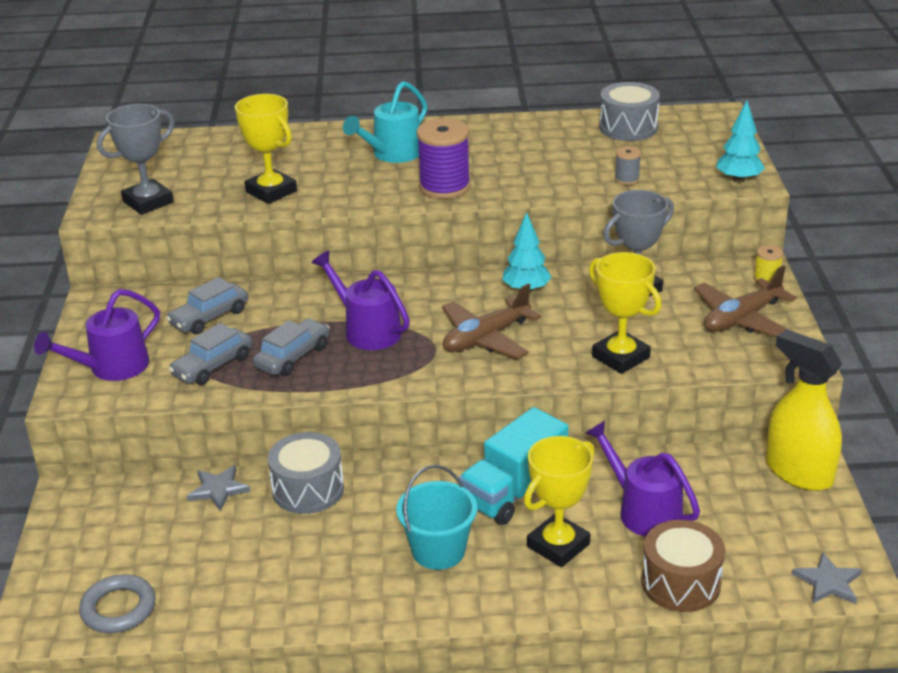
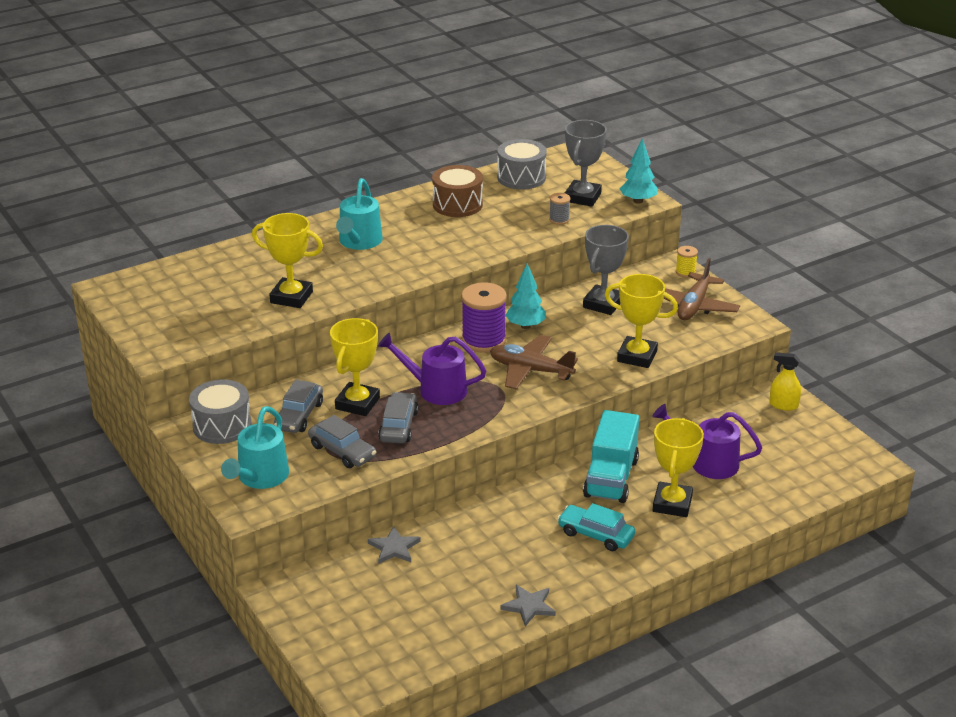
camera: 30 degrees left, 0 degrees up
purple watering can [34,289,160,381] -> turquoise watering can [221,406,289,489]
grey ring [79,574,155,633] -> none
grey trophy [97,104,175,215] -> grey trophy moved to [565,120,607,207]
grey car [169,323,253,385] -> grey car turned 60 degrees counterclockwise [308,415,376,468]
grey drum [268,432,344,514] -> grey drum moved to [189,379,252,444]
turquoise bucket [396,465,477,570] -> turquoise car [557,503,635,551]
purple spool [417,118,471,199] -> purple spool moved to [461,282,507,353]
brown plane [442,283,541,359] -> brown plane turned 90 degrees clockwise [490,335,578,390]
brown drum [641,520,725,612] -> brown drum moved to [432,165,483,217]
yellow spray bottle [766,329,842,491] -> yellow spray bottle [769,352,801,411], size x0.52
grey star [792,552,862,604] -> grey star moved to [501,585,556,627]
none -> yellow trophy [330,318,380,416]

